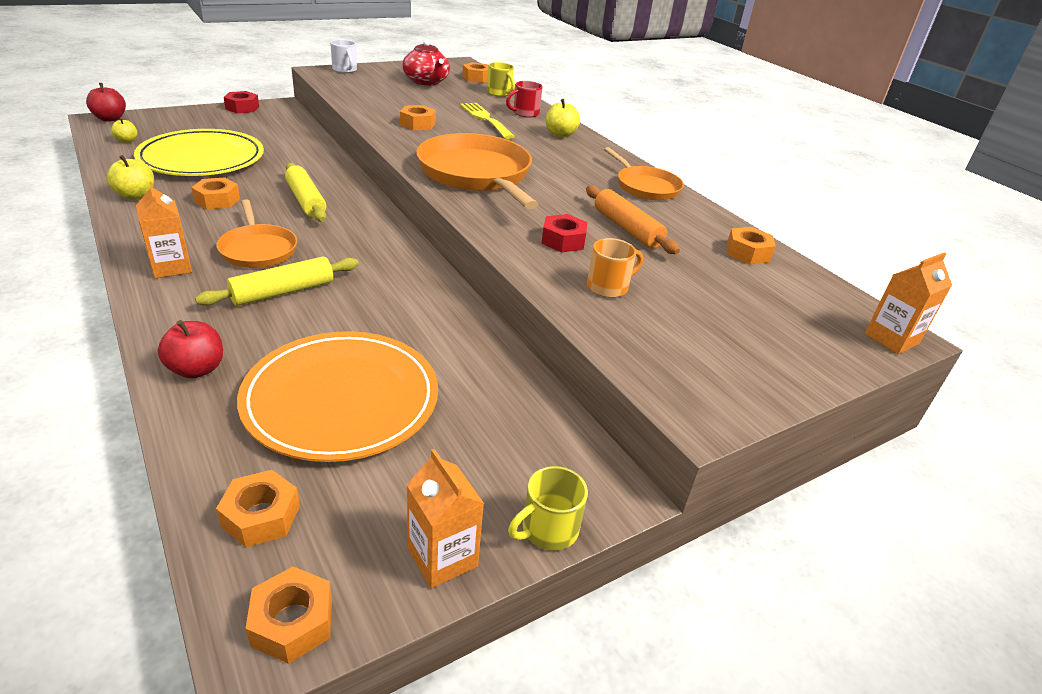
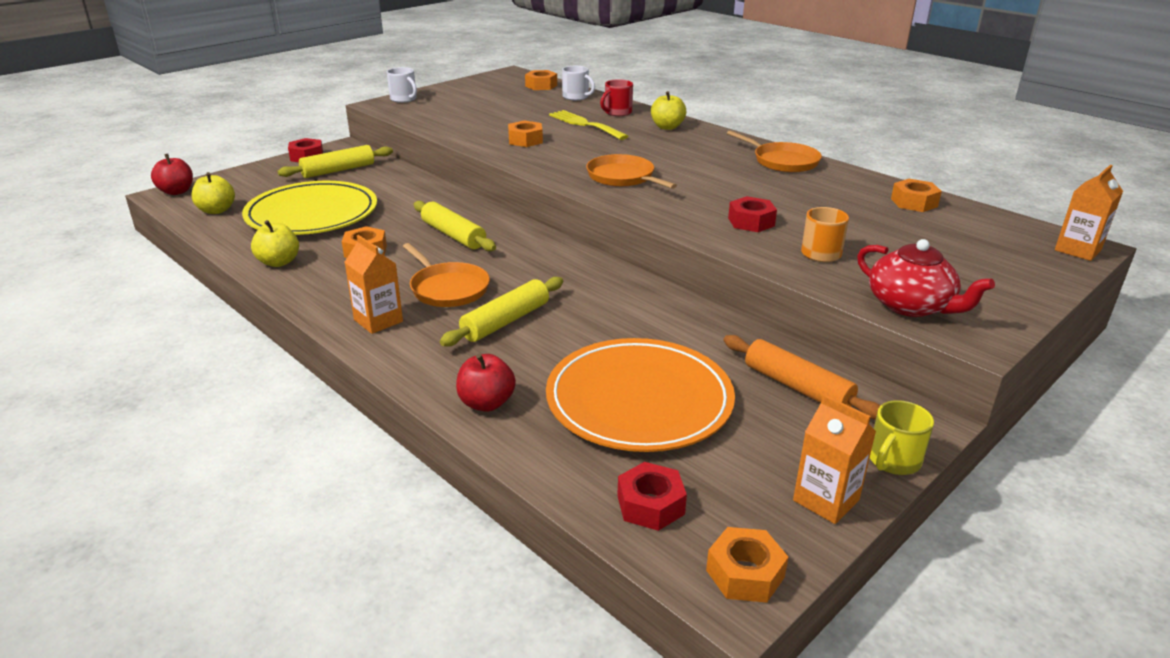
camera: 10 degrees left, 5 degrees down
yellow apple [111,118,138,143] -> yellow apple [191,172,235,214], size x1.57
orange nut [216,470,300,547] -> red nut [617,462,687,531]
red teapot [402,39,450,85] -> red teapot moved to [857,239,995,317]
orange pan [416,133,538,209] -> orange pan [586,154,677,189], size x0.58
yellow mug [487,62,515,97] -> white mug [562,66,595,101]
orange rolling pin [586,185,680,254] -> orange rolling pin moved to [724,335,881,420]
none -> yellow rolling pin [277,145,393,178]

